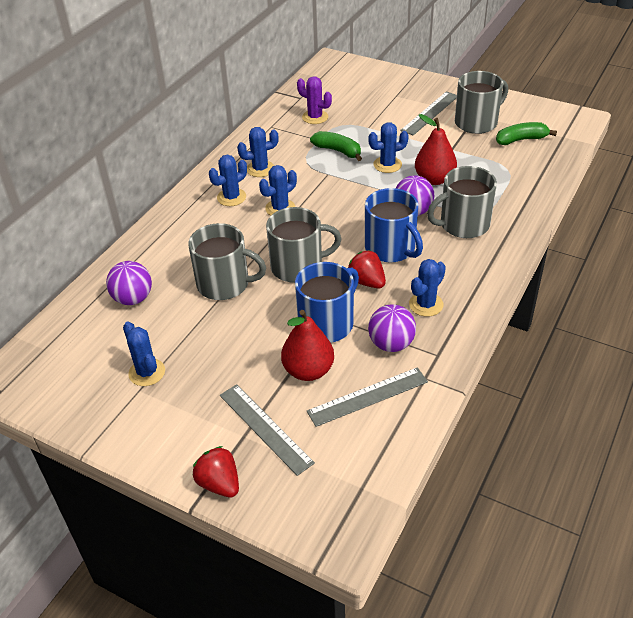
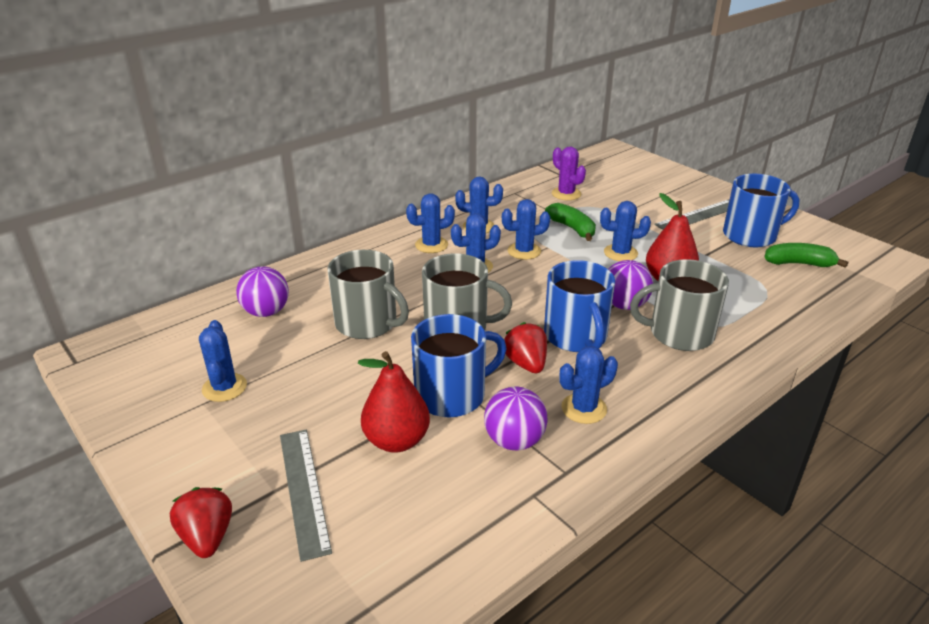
camera: 20 degrees right, 10 degrees down
grey ruler [307,367,428,427] -> none
grey mug [455,71,508,134] -> blue mug [723,174,800,247]
none -> blue cactus [502,199,550,260]

